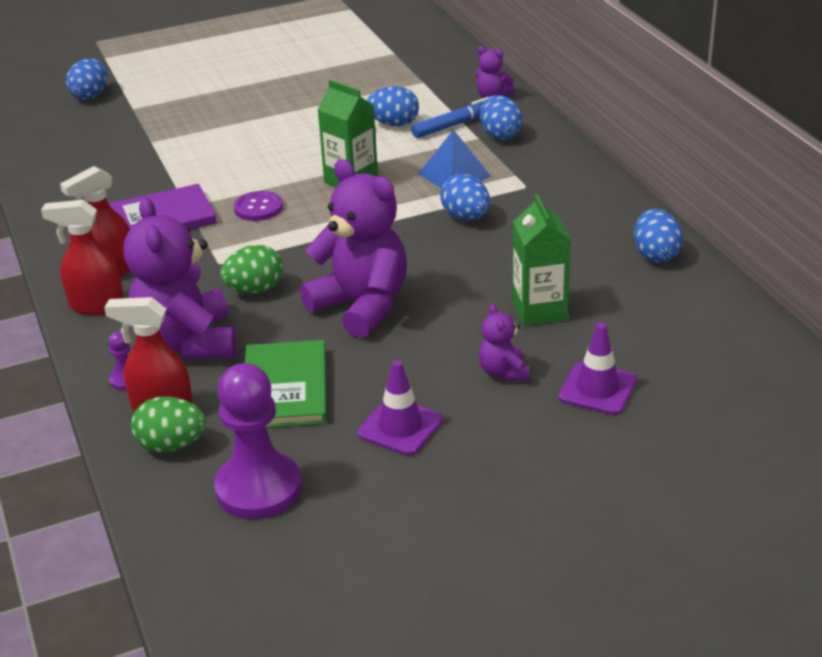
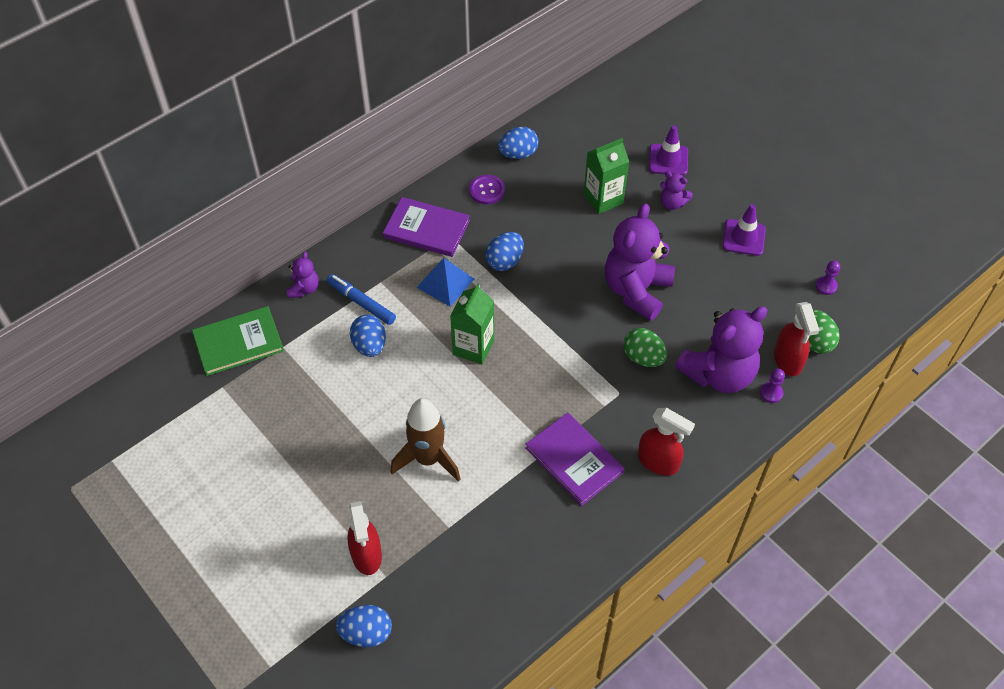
camera: 110 degrees left, 20 degrees up
red spray bottle [41,200,124,315] -> red spray bottle moved to [347,501,382,575]
purple pawn [214,363,302,519] -> purple pawn [815,261,840,295], size x0.43
purple button [234,191,283,221] -> purple button moved to [469,175,505,205]
green book [245,340,327,428] -> green book moved to [192,306,284,376]
purple teddy bear [479,303,529,381] -> purple teddy bear turned 60 degrees clockwise [660,172,693,210]
blue egg [480,95,523,140] -> none
none -> purple book [383,197,470,257]
none -> brown rocket [391,398,461,482]

